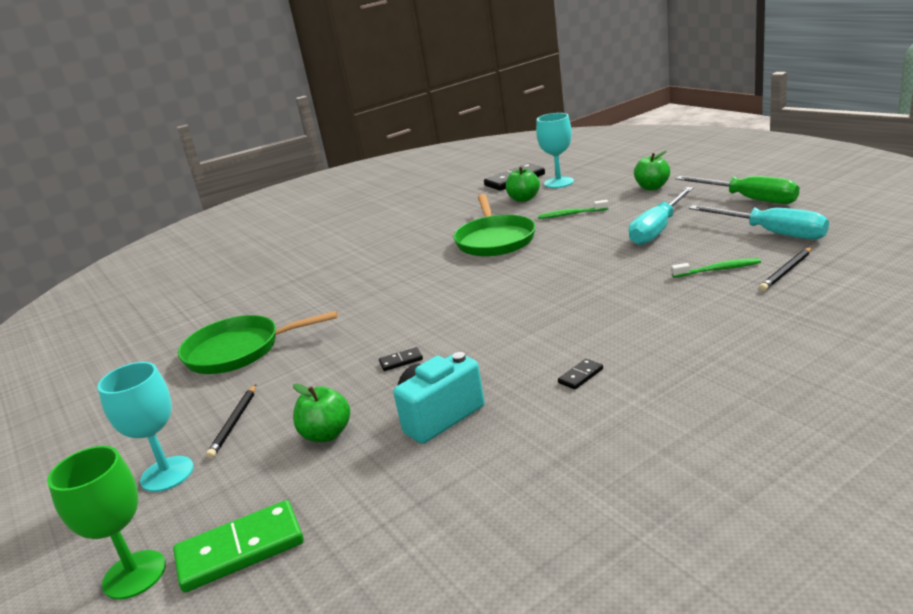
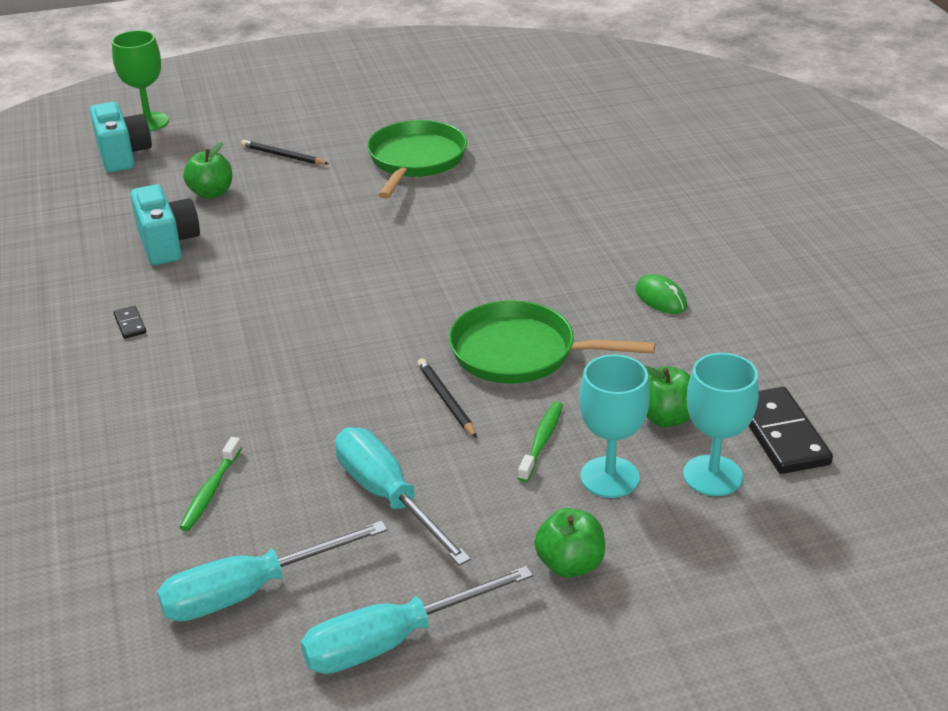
camera: 105 degrees right, 10 degrees up
turquoise goblet [97,362,194,492] -> turquoise goblet moved to [579,354,650,498]
green domino [173,500,304,592] -> turquoise camera [90,102,152,172]
black domino [379,347,423,371] -> none
green screwdriver [675,176,799,204] -> turquoise screwdriver [301,566,533,674]
black pencil [759,247,812,291] -> black pencil moved to [417,358,477,438]
none -> green mouse [636,274,687,314]

